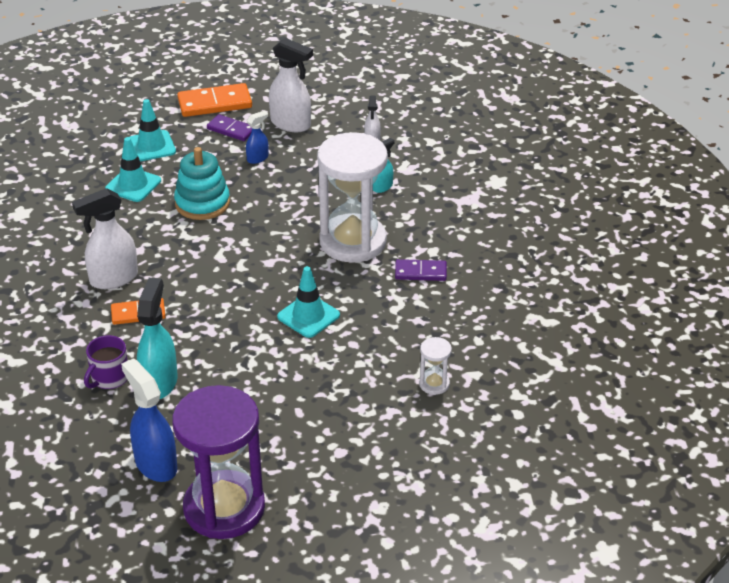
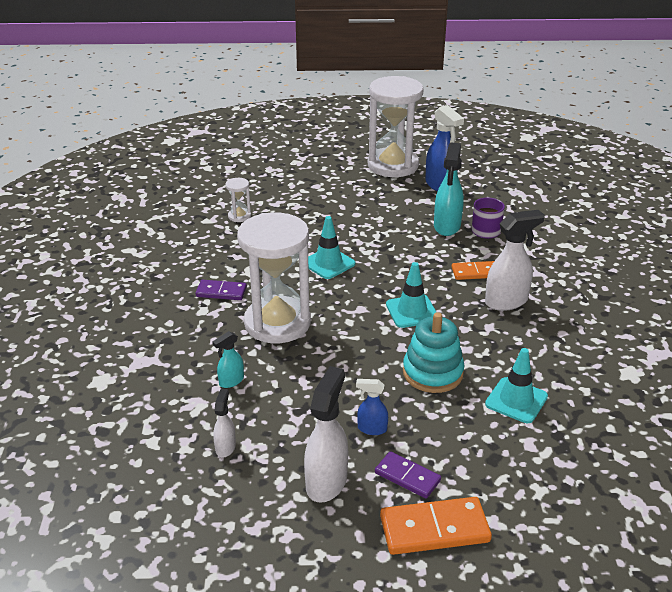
camera: 175 degrees left, 5 degrees down
turquoise traffic cone [130,99,176,161] -> turquoise traffic cone moved to [386,262,437,328]
purple hourglass [172,385,265,539] -> white hourglass [368,76,424,177]
blue spray bottle [246,110,269,164] -> blue spray bottle turned 45 degrees clockwise [356,379,388,435]
white spray bottle [269,38,313,132] -> white spray bottle turned 75 degrees clockwise [304,366,348,503]

